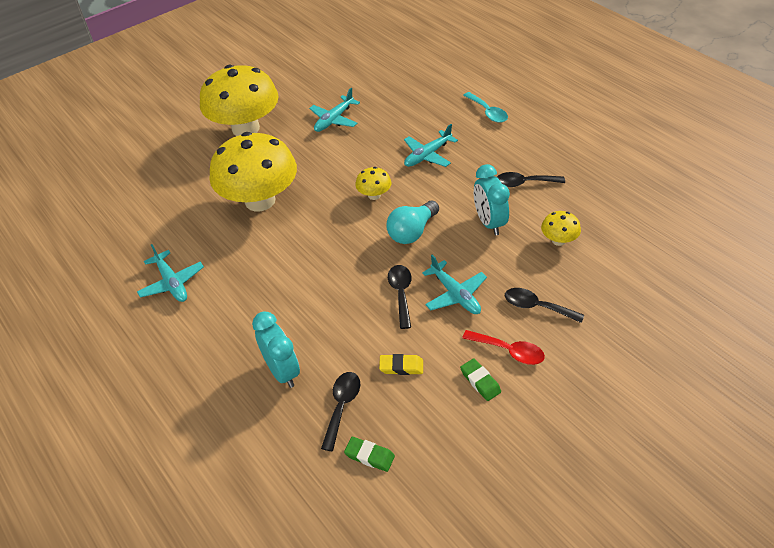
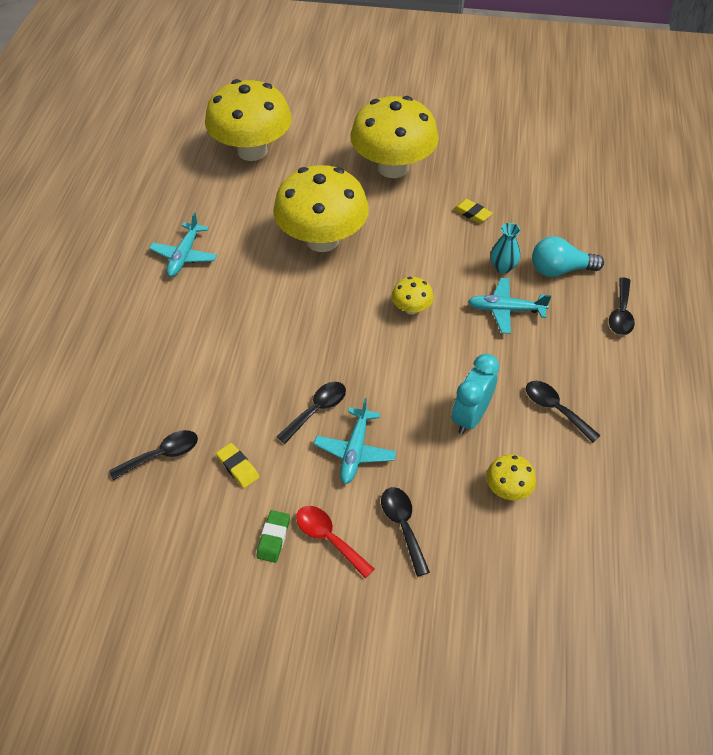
camera: 45 degrees right, 5 degrees up
turquoise clock [252,312,300,388] -> none
turquoise plane [309,88,360,132] -> yellow eraser [454,199,492,223]
green eraser [344,437,395,472] -> none
turquoise light bulb [386,200,439,244] -> turquoise light bulb moved to [532,236,604,277]
turquoise spoon [463,92,508,123] -> black spoon [609,278,635,335]
red spoon [463,330,545,365] -> red spoon turned 150 degrees clockwise [296,506,374,578]
none -> yellow mushroom [205,79,292,161]
none -> turquoise vase [491,223,520,274]

